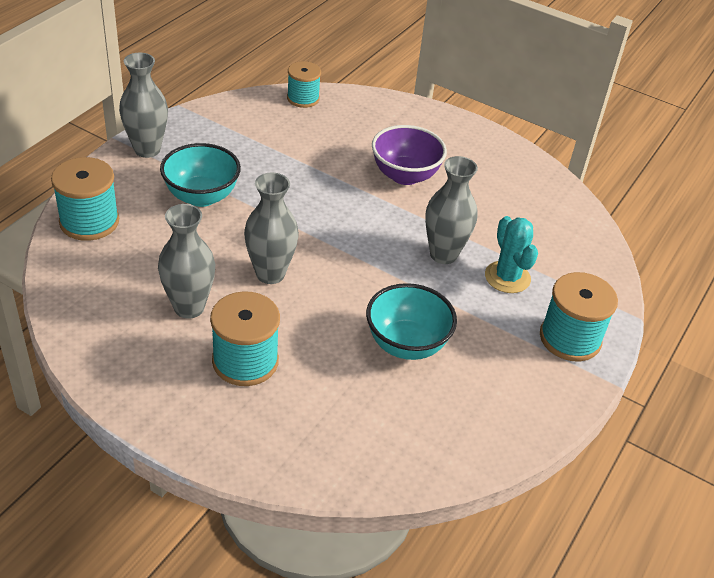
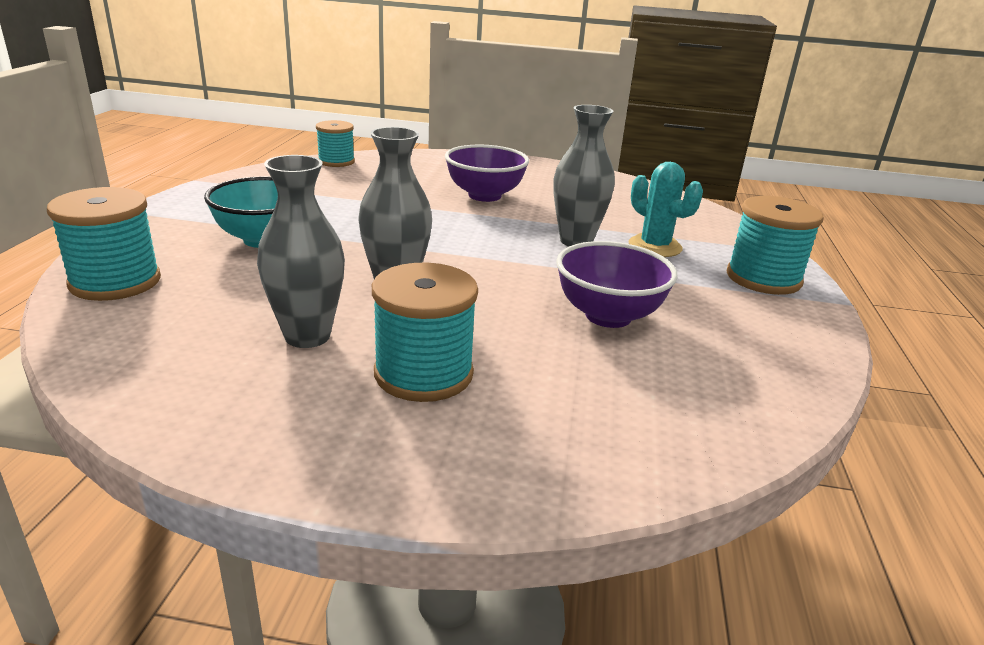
camera: 20 degrees left, 15 degrees down
grey vase [119,53,168,158] -> none
turquoise bowl [366,283,457,360] -> purple bowl [556,241,678,328]

